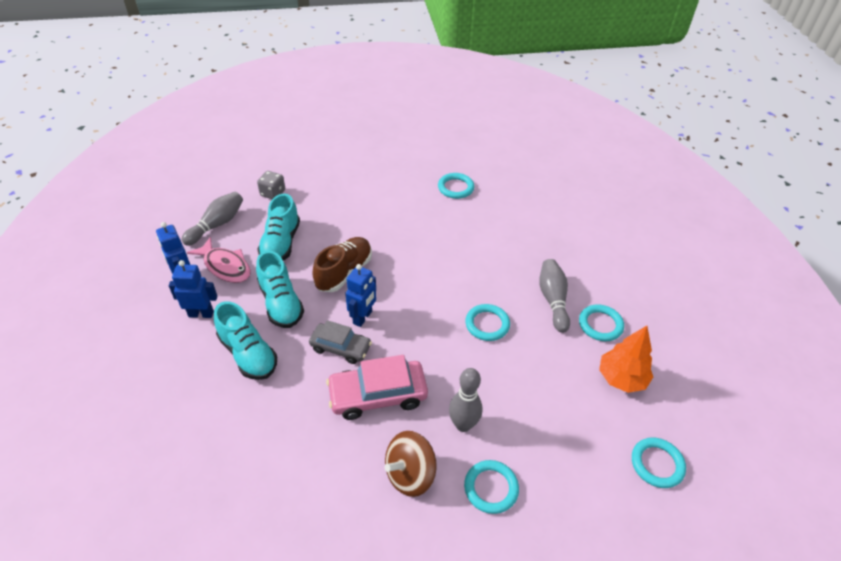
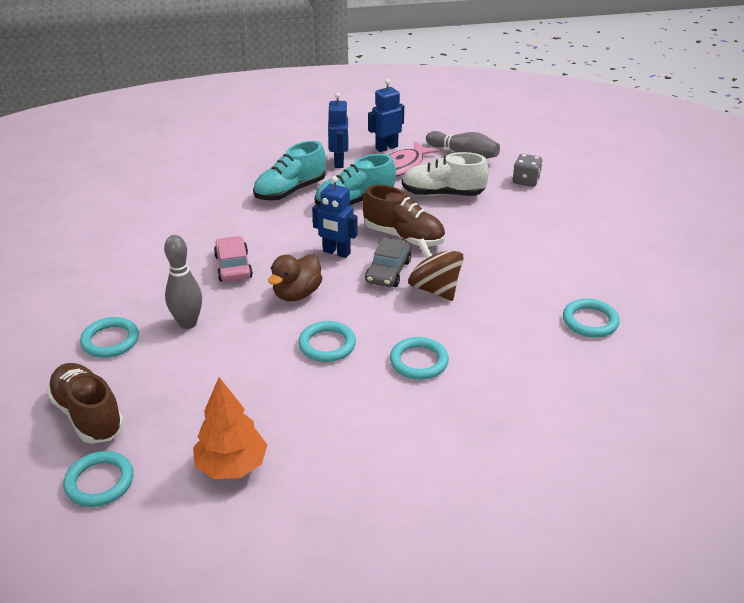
camera: 90 degrees right, 10 degrees down
turquoise shoe [257,194,300,261] -> white shoe [402,152,489,196]
grey car [309,320,372,364] -> grey car moved to [365,237,411,287]
pink car [326,355,428,420] -> pink car [214,236,253,282], size x0.66
brown spinning top [385,431,437,497] -> brown spinning top moved to [408,238,464,301]
grey bowling pin [539,259,570,333] -> none
turquoise ring [579,304,624,341] -> turquoise ring moved to [390,337,449,380]
none -> brown shoe [46,363,124,444]
none -> brown duck [268,254,322,301]

